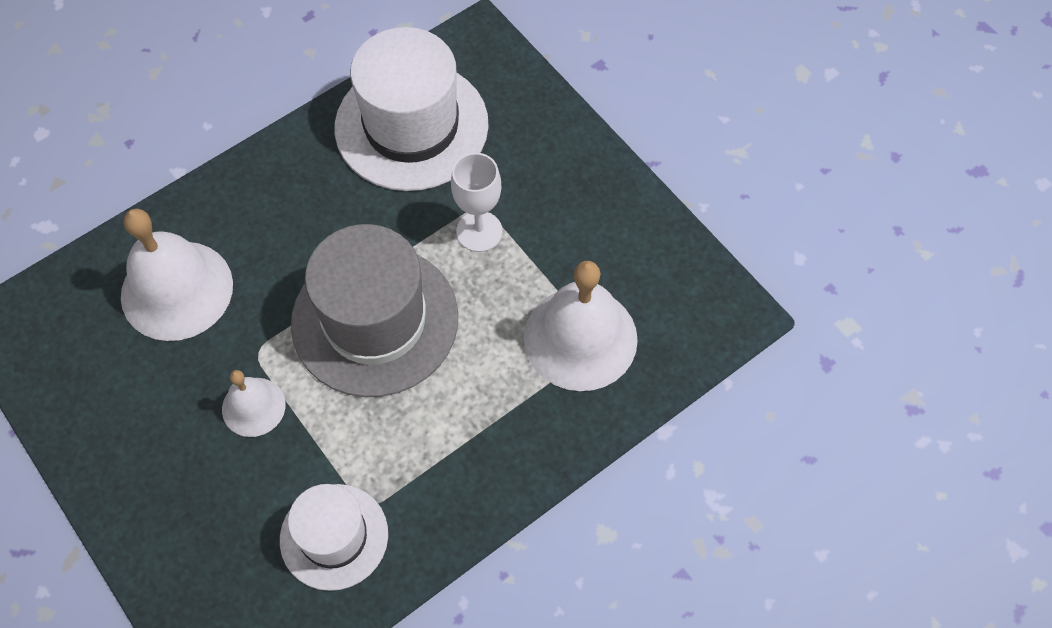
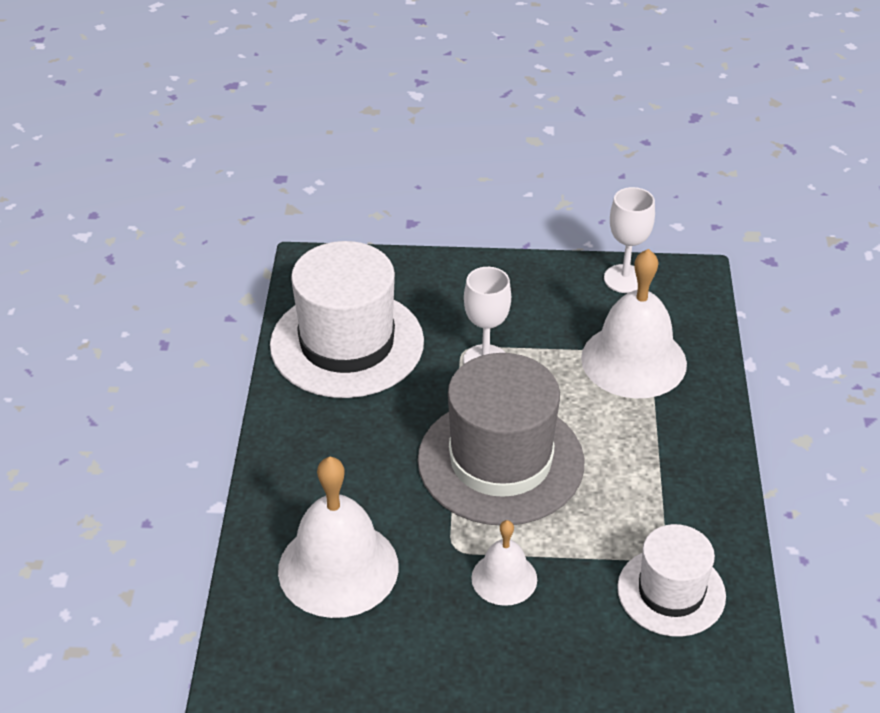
camera: 50 degrees left, 20 degrees down
none -> white goblet [604,187,655,293]

